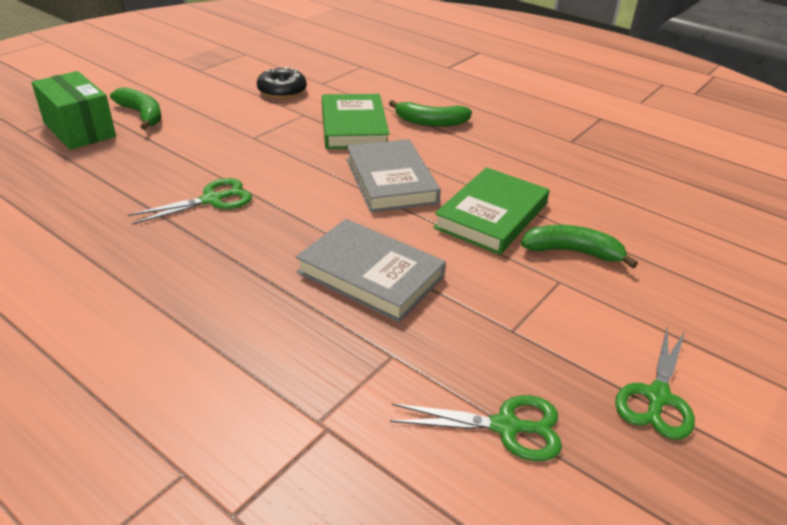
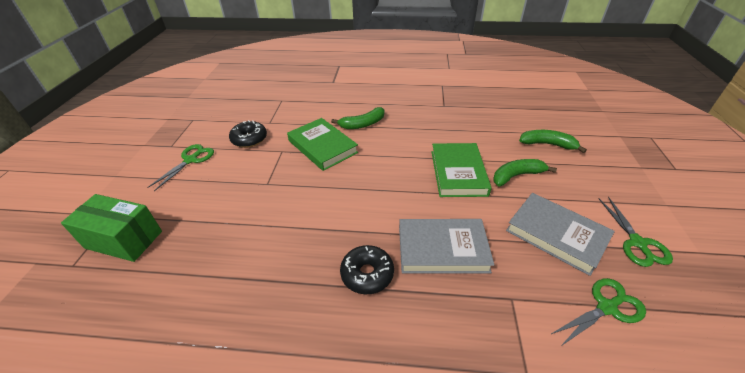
camera: 30 degrees left, 5 degrees up
green banana [110,87,161,130] -> green banana moved to [519,130,587,153]
green scissors [128,178,252,225] -> green scissors moved to [147,144,214,191]
grey book [346,139,441,212] -> grey book moved to [506,193,615,276]
none -> black donut [340,245,394,294]

